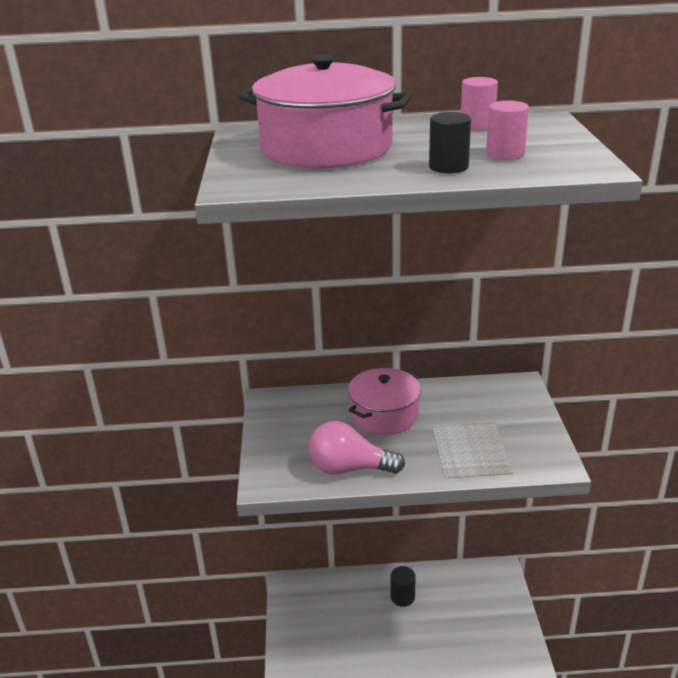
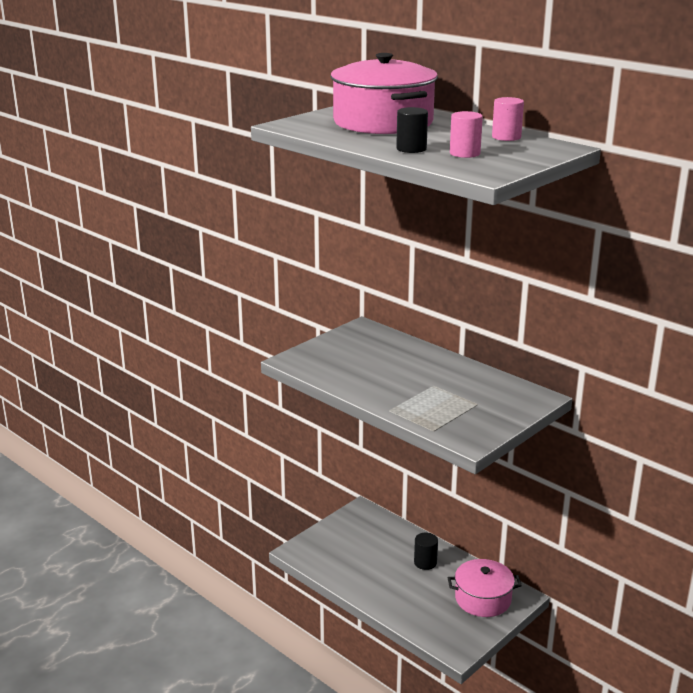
camera: 45 degrees right, 5 degrees down
pink light bulb [308,421,405,475] -> none
pink pot [348,368,421,435] -> pink pot moved to [448,559,522,617]

